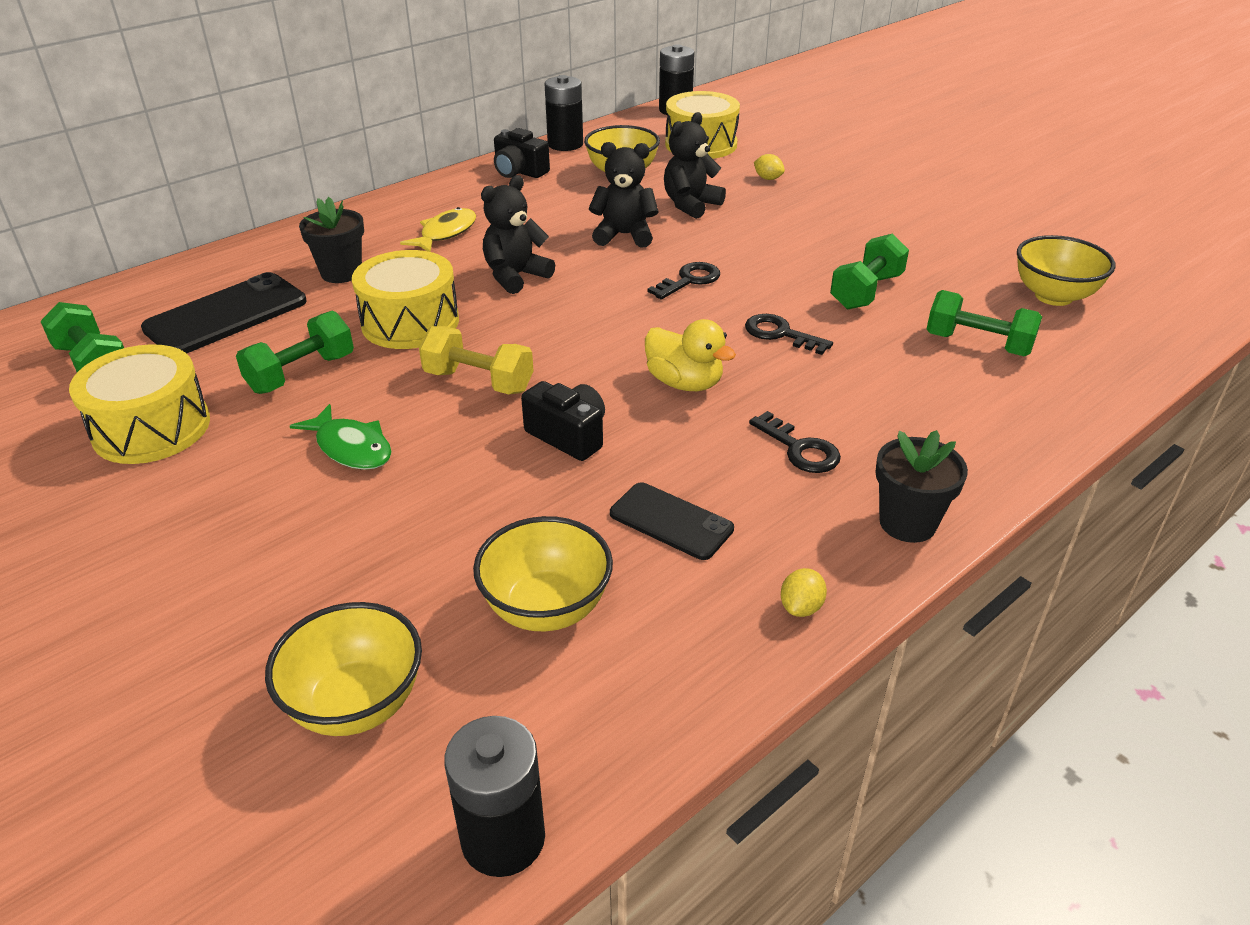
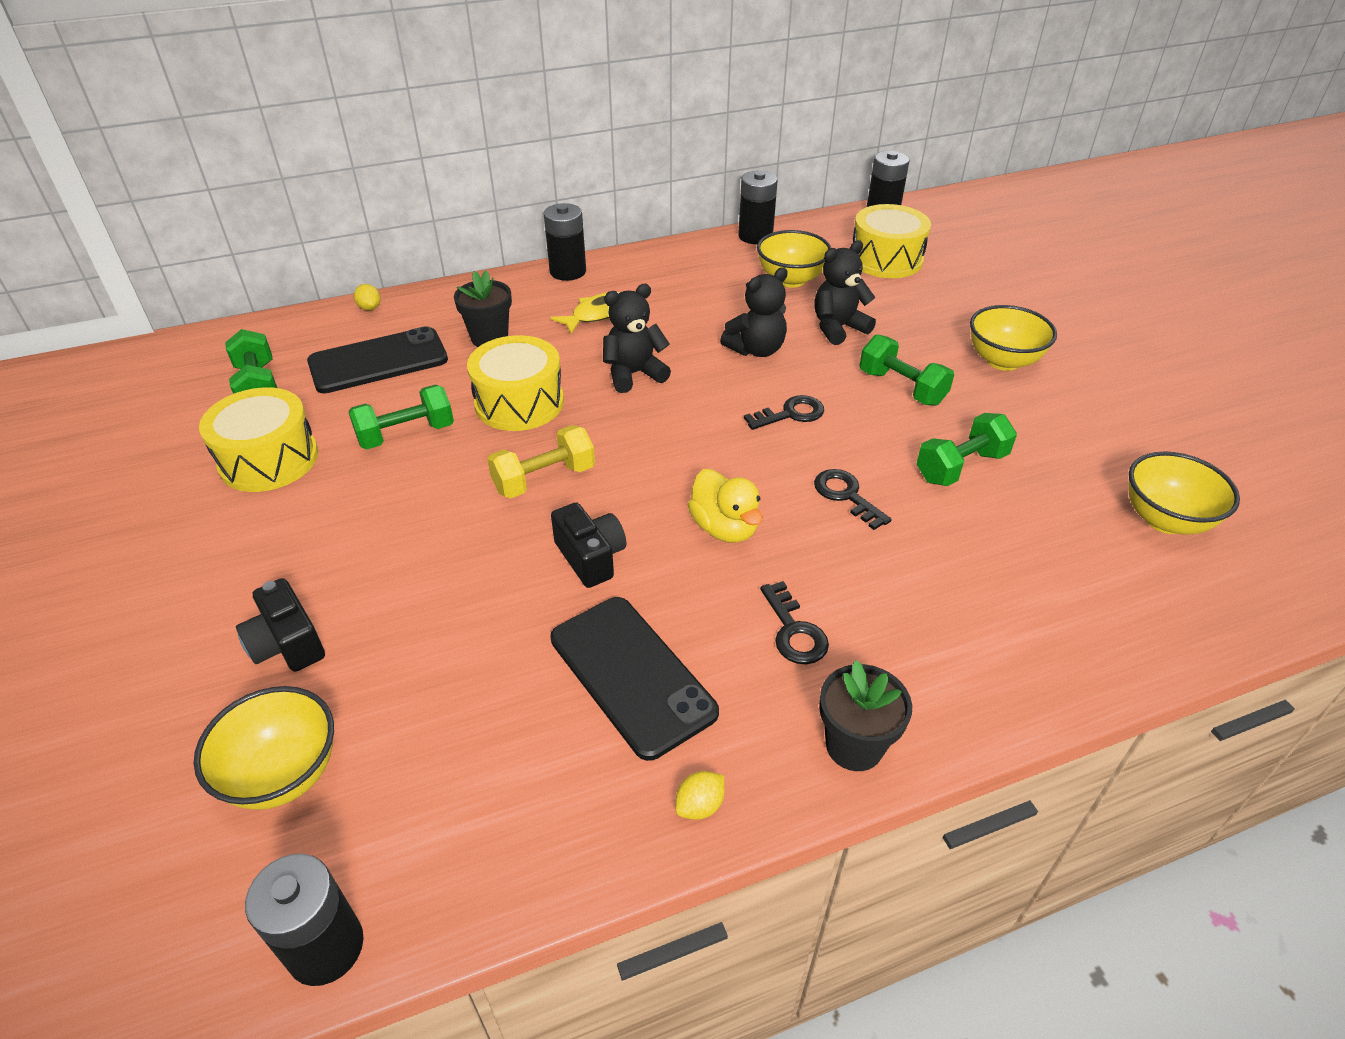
camera: 20 degrees right, 5 degrees up
green fish [290,404,391,470] -> none
yellow dumbbell [419,326,534,394] -> yellow dumbbell turned 75 degrees counterclockwise [487,425,595,498]
yellow bowl [473,516,613,631] -> yellow bowl moved to [970,305,1057,371]
black camera [494,128,550,178] -> black camera moved to [236,578,325,672]
black teddy bear [589,142,659,248] -> black teddy bear turned 120 degrees clockwise [720,267,788,357]
black phone [610,482,734,560] -> black phone [551,597,719,761], size x1.63
yellow lemon [754,154,785,180] -> yellow lemon moved to [354,284,381,311]
green dumbbell [927,290,1042,356] -> green dumbbell moved to [860,334,954,406]
none -> black battery [544,203,586,281]

